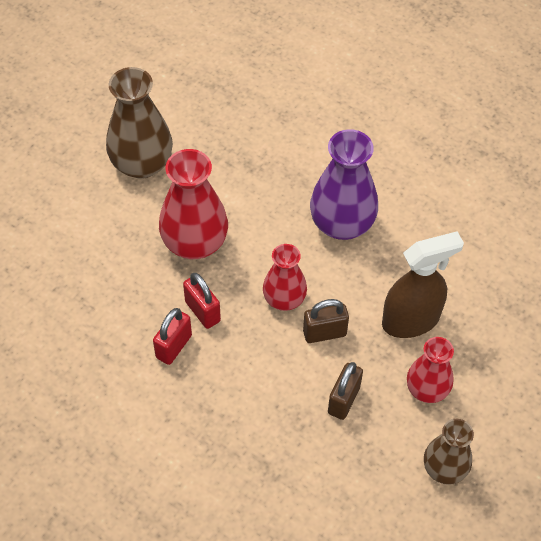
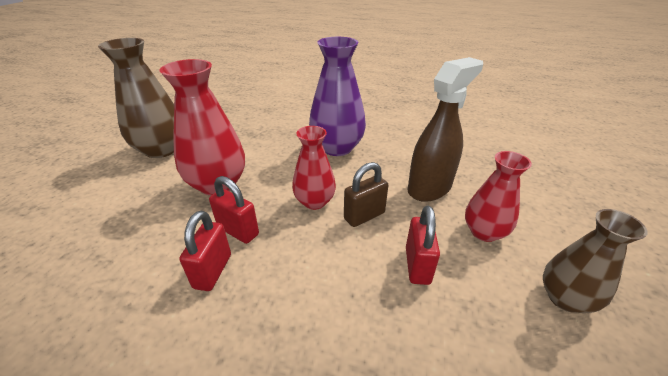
camera: 20 degrees left, 20 degrees down
brown padlock [328,362,363,420] -> red padlock [406,206,440,285]

